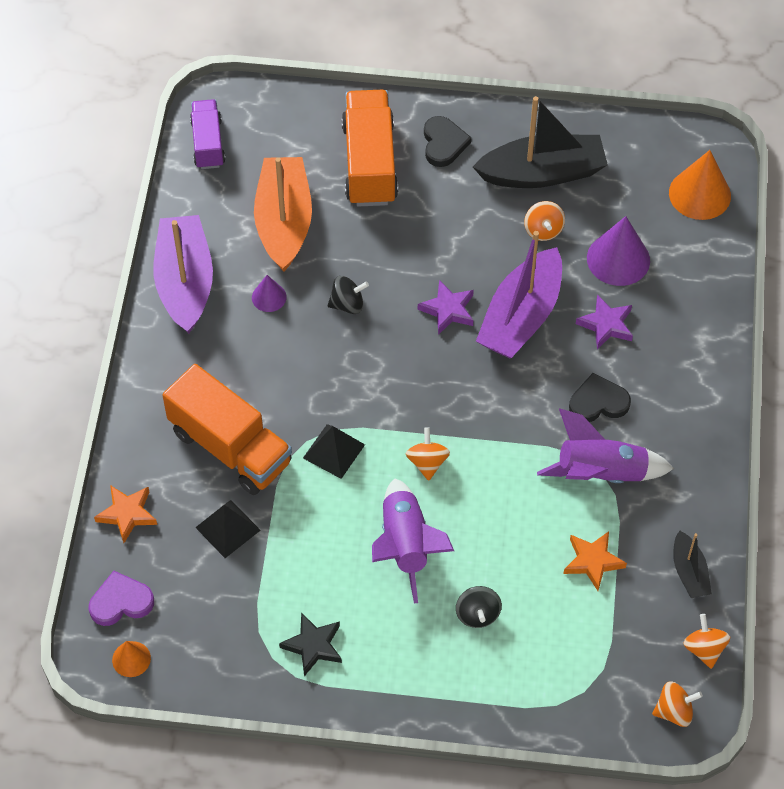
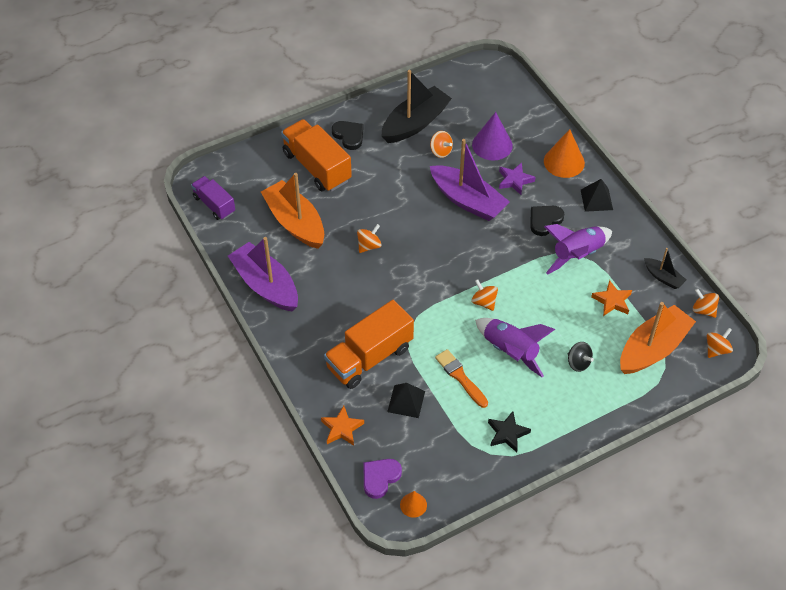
camera: 35 degrees left, 5 degrees down
orange truck [162,364,292,495] -> orange truck turned 135 degrees clockwise [324,300,414,389]
purple cone [252,275,287,312] -> none
black pyramid [303,424,365,479] -> black pyramid moved to [581,179,613,212]
black spinning top [328,276,369,314] -> orange spinning top [357,224,381,253]
purple star [418,280,474,335] -> none
purple boat [476,231,562,358] -> purple boat turned 45 degrees counterclockwise [430,139,510,221]
orange cone [669,150,731,220] -> orange cone moved to [544,129,585,178]
none -> orange brush [435,349,488,408]
none -> orange boat [620,302,696,374]

